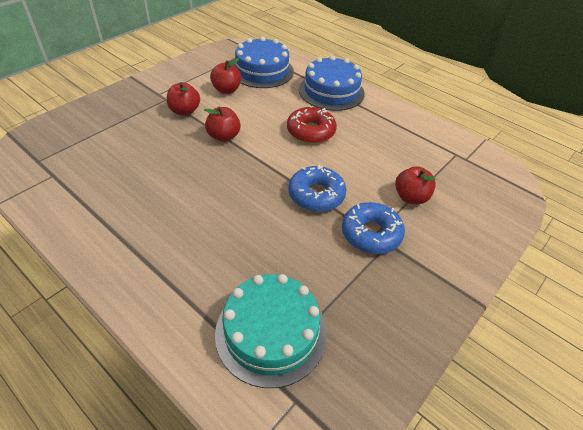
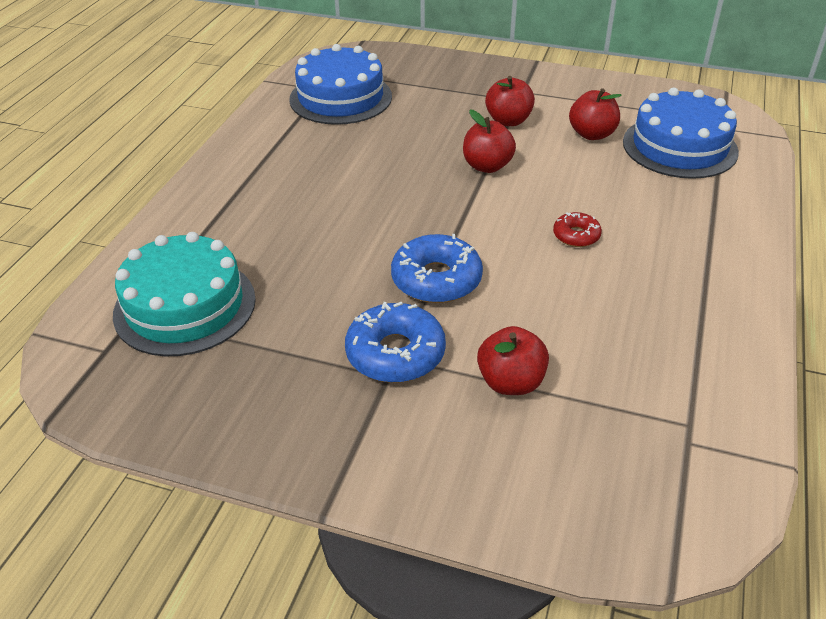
camera: 70 degrees right, 5 degrees down
red donut [287,105,337,143] -> red donut [553,212,602,247], size x0.55
blue cake [299,56,365,111] -> blue cake moved to [289,44,392,125]

